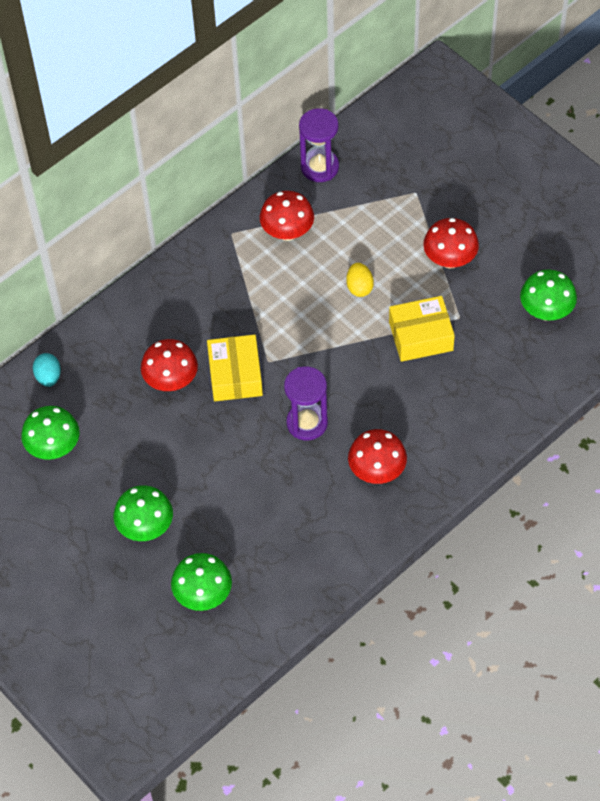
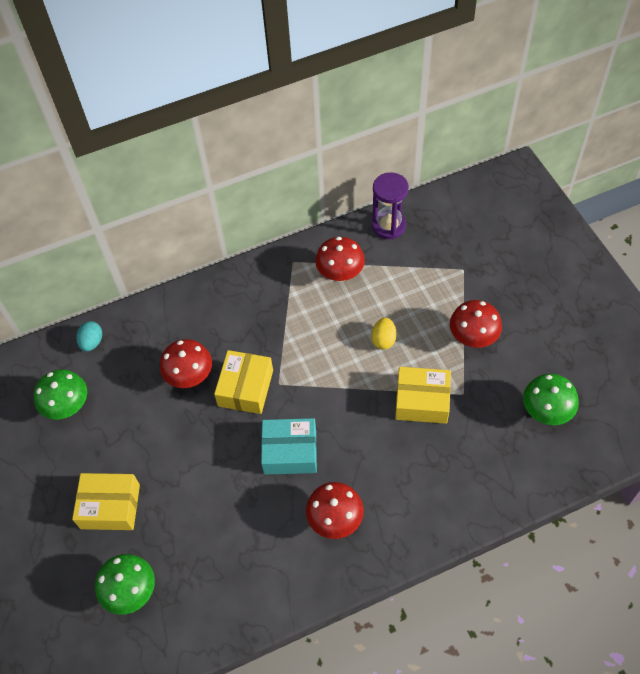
camera: 20 degrees right, 0 degrees up
green mushroom [113,485,173,541] -> yellow box [72,473,140,530]
purple hourglass [284,366,328,440] -> turquoise box [261,418,317,475]

